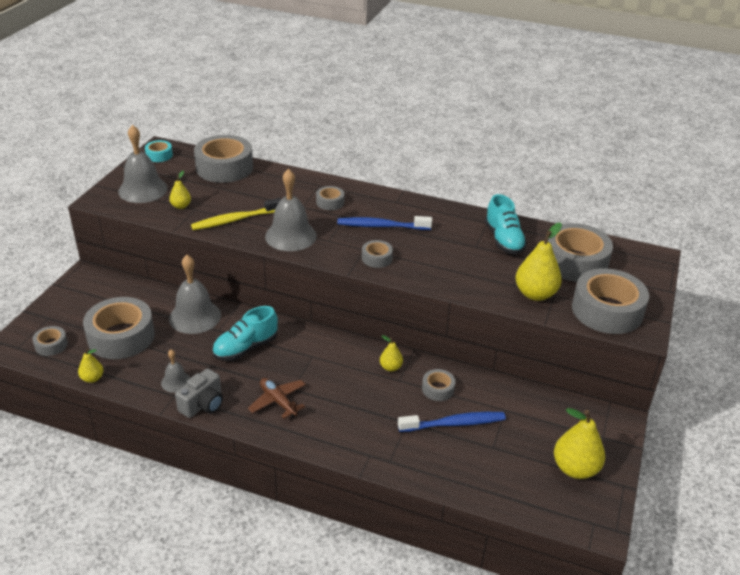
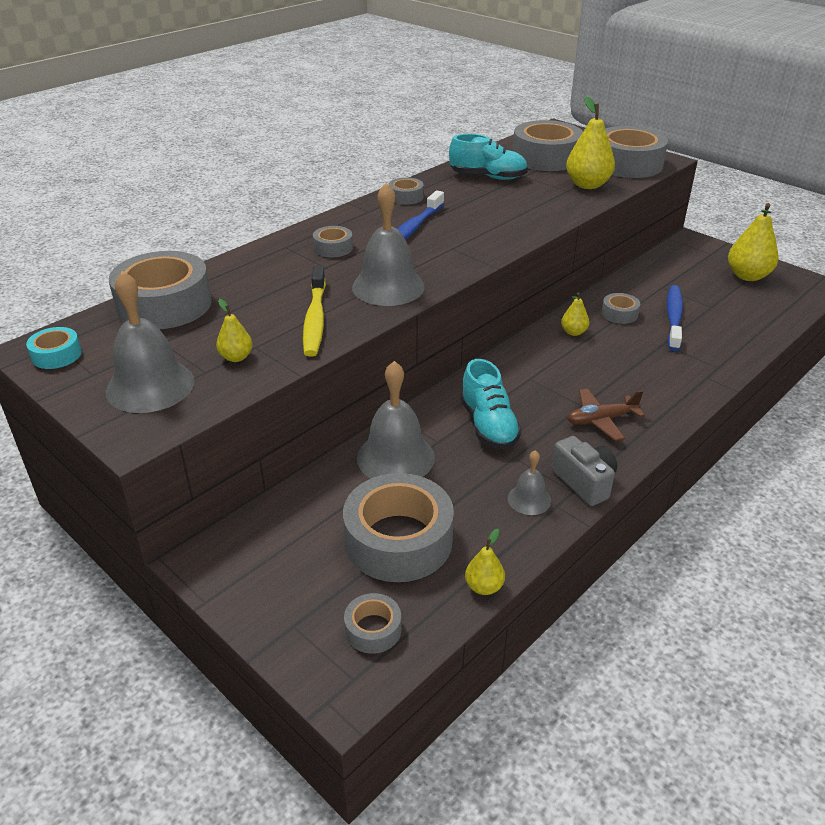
camera: 65 degrees left, 0 degrees up
grey tape [362,240,393,268] -> grey tape moved to [388,177,424,205]

